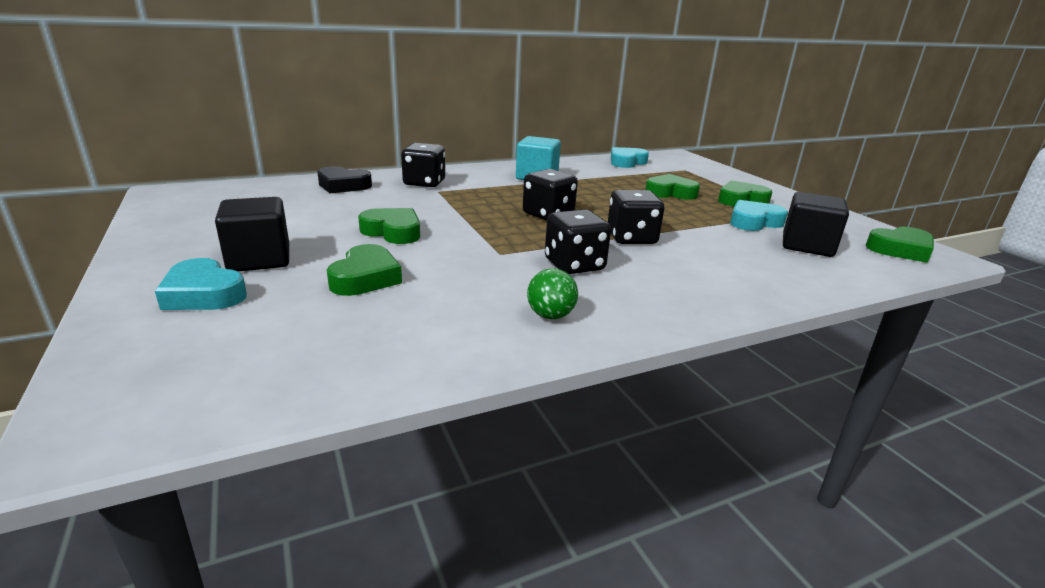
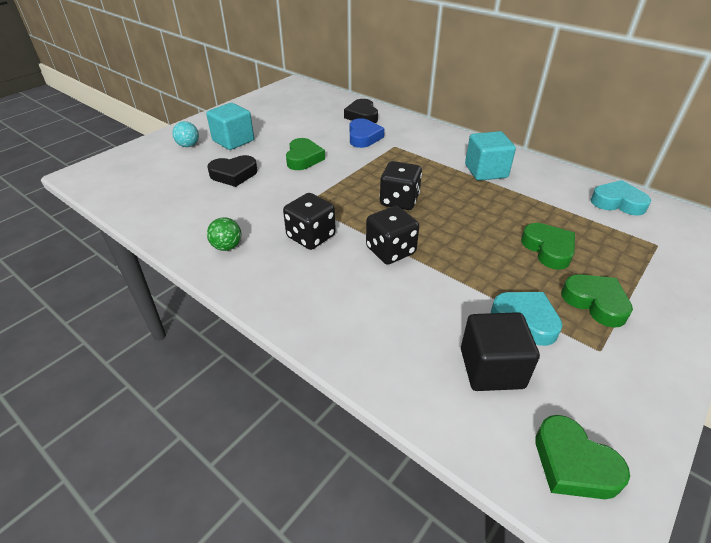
camera: 65 degrees right, 15 degrees up
turquoise heart [155,258,247,310] -> turquoise ball [172,121,199,147]
black cube [215,197,289,272] -> turquoise cube [206,103,254,150]
green heart [327,244,402,296] -> black heart [207,155,257,187]
black dice [401,143,445,187] -> none
none -> blue heart [350,118,384,148]

